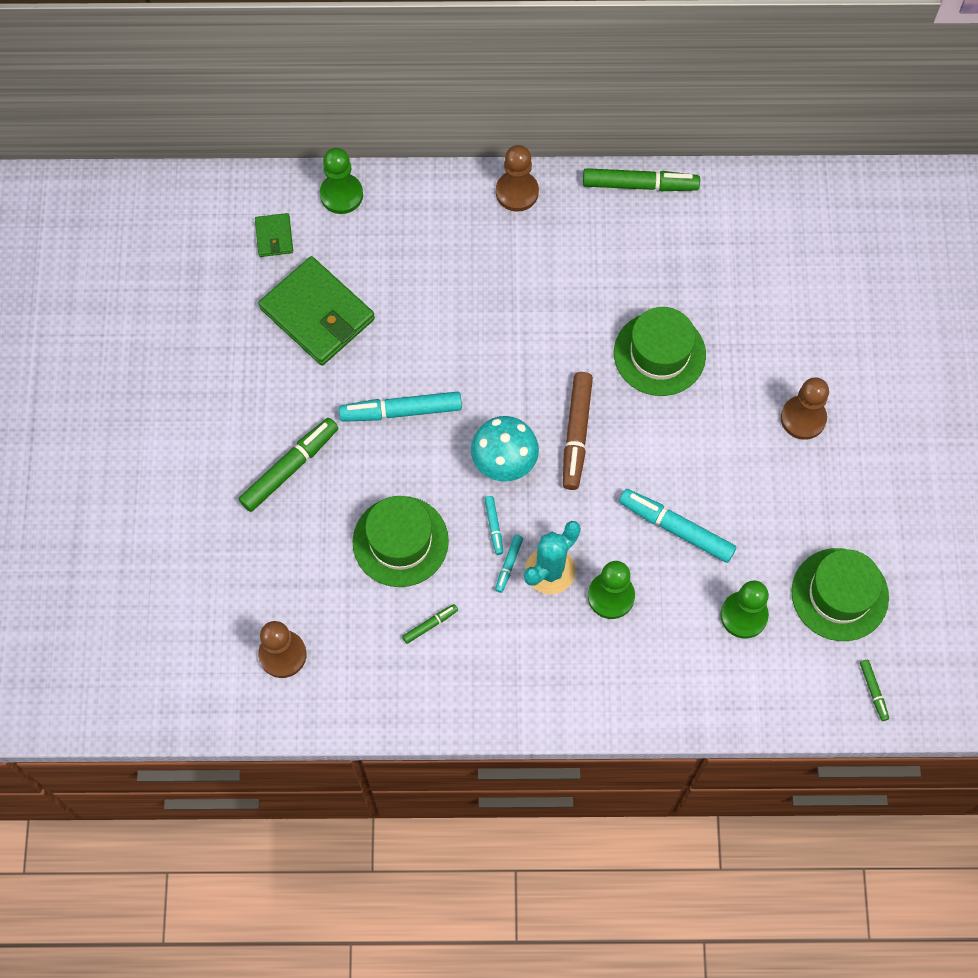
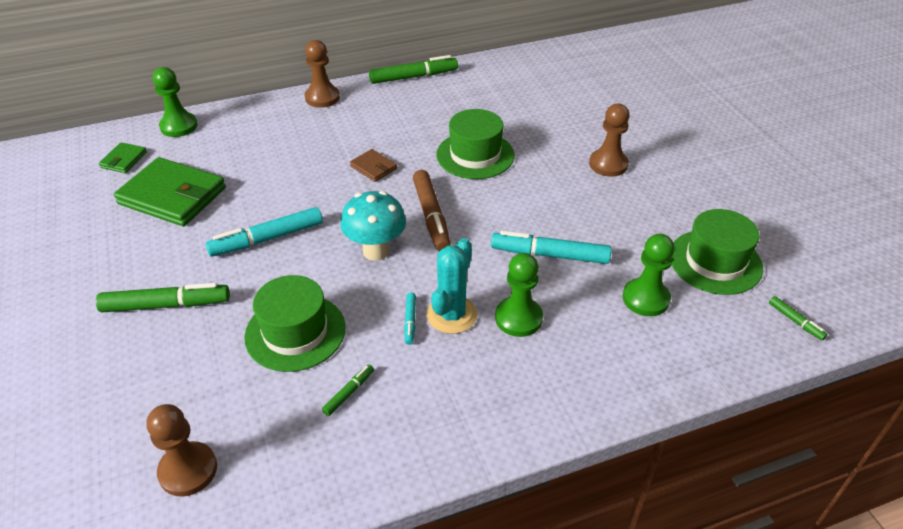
camera: 20 degrees left, 25 degrees down
green marker [239,418,338,512] -> green marker turned 60 degrees clockwise [96,283,230,312]
green wallet [255,213,293,257] -> green wallet turned 45 degrees clockwise [99,142,147,173]
turquoise marker [484,496,503,555] -> none
none -> brown wallet [350,149,397,182]

